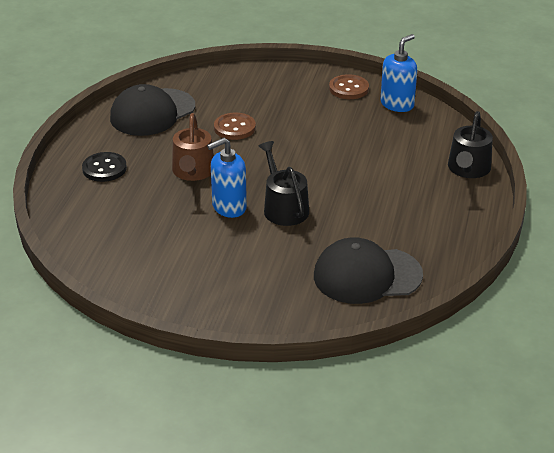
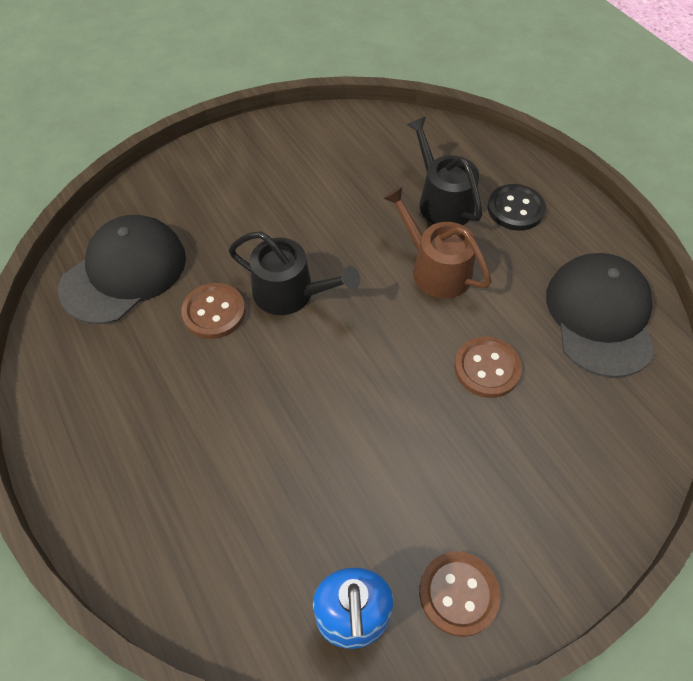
camera: 135 degrees right, 20 degrees up
blue soap dispenser [207,138,247,218] -> none
black watering can [448,111,493,178] -> black watering can moved to [407,117,482,225]
none -> brown button [181,283,245,339]

